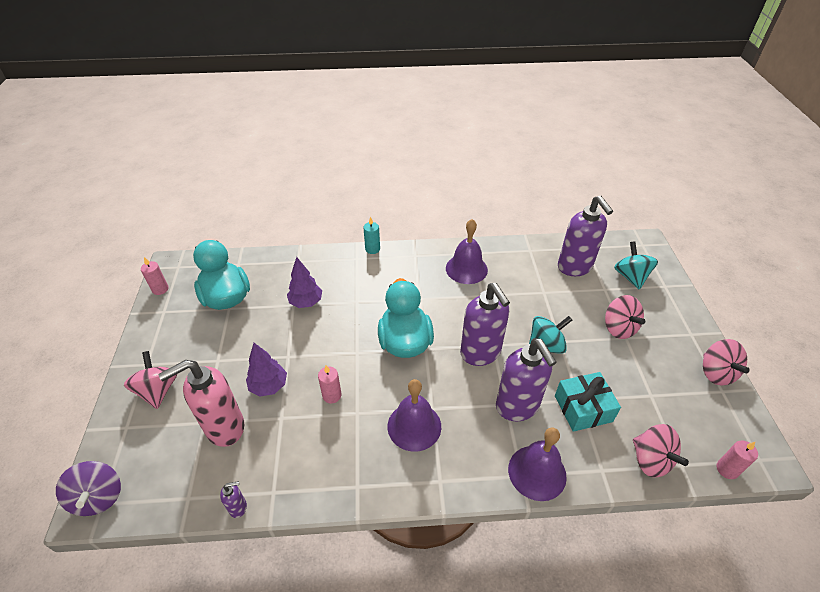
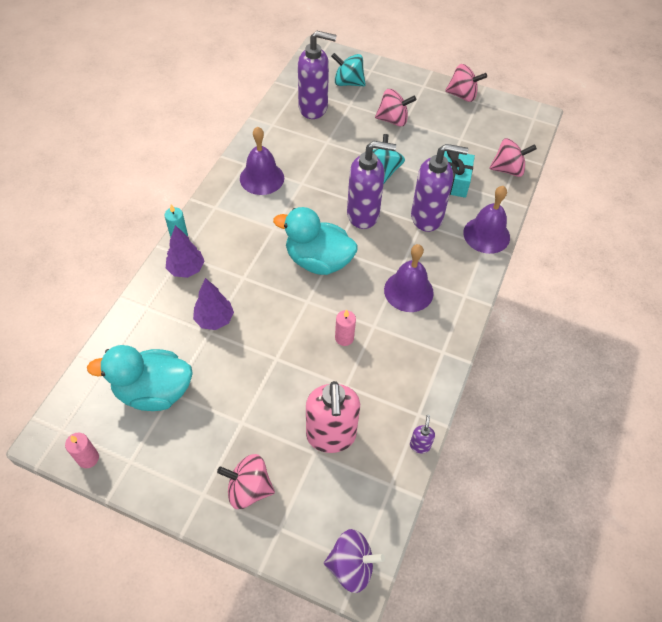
camera: 65 degrees left, 10 degrees up
purple tree [246,343,287,397] -> purple tree moved to [166,225,205,278]
pink candle [716,440,758,479] -> none

